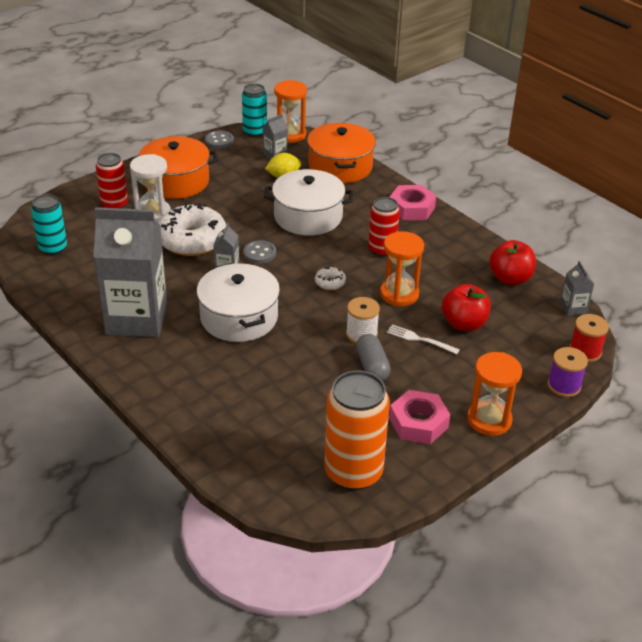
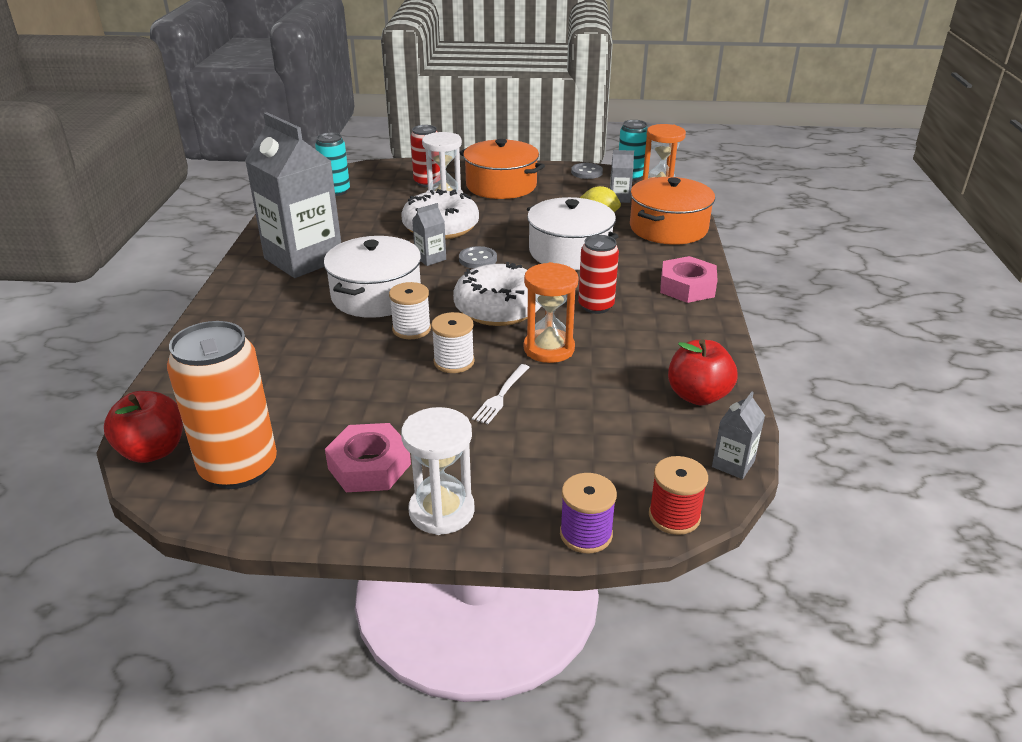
camera: 45 degrees right, 5 degrees down
white donut [315,266,346,290] -> white donut [453,262,541,326], size x2.35
grey capsule [356,334,391,381] -> none
white fork [387,325,460,354] -> white fork turned 135 degrees counterclockwise [472,364,530,424]
red apple [442,284,491,331] -> red apple moved to [104,391,183,463]
orange hourglass [467,352,522,436] -> white hourglass [401,407,475,535]
none -> white spool [389,282,431,339]

